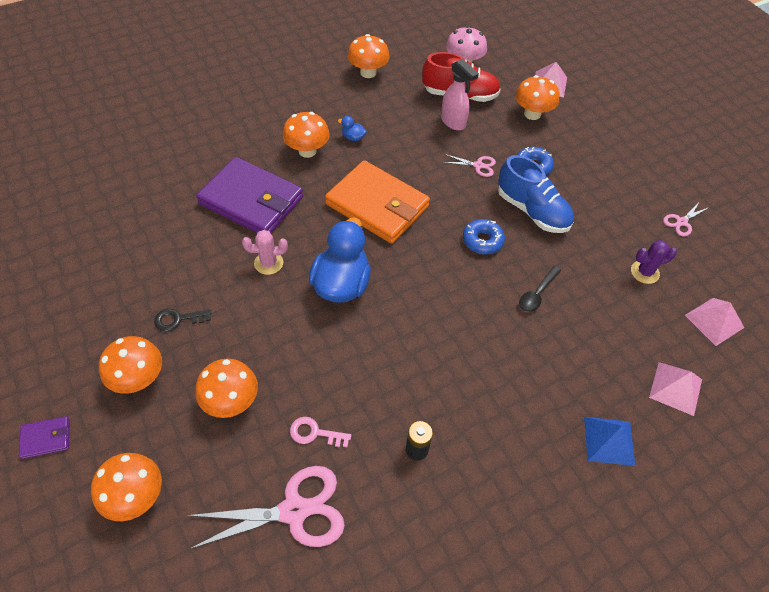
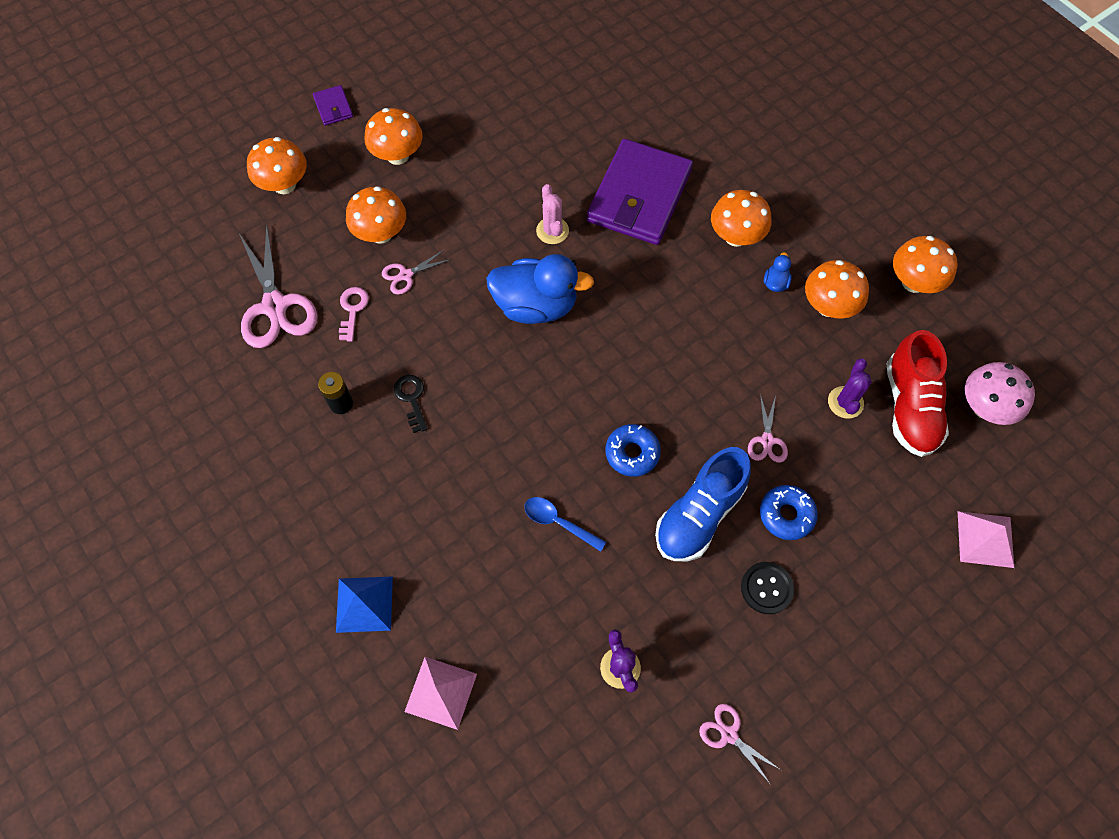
camera: 85 degrees right, 10 degrees up
black key [154,309,212,331] -> black key moved to [394,375,427,433]
orange wallet [325,160,430,244] -> none
pink spray bottle [441,59,479,130] -> purple cactus [828,358,872,419]
orange mushroom [515,75,559,120] -> orange mushroom moved to [805,260,869,319]
black spoon [519,266,561,312] -> blue spoon [524,497,606,552]
pink pyramid [685,298,744,346] -> none
none -> pink scissors [382,249,451,295]
none -> black button [741,562,794,614]

